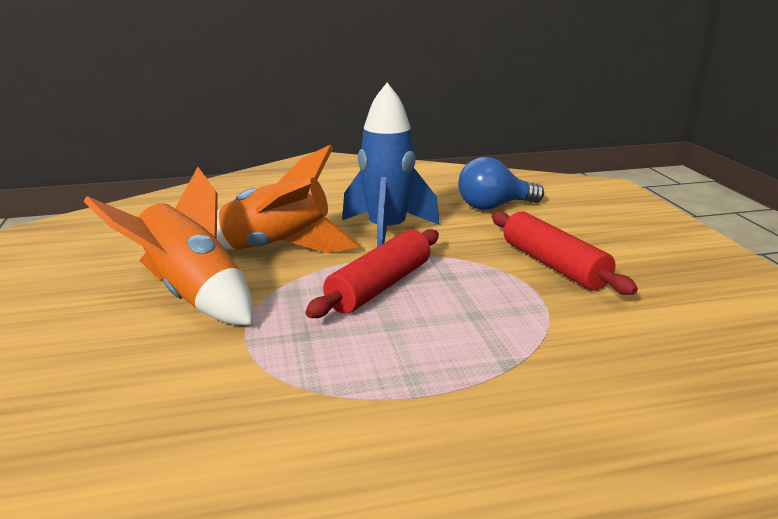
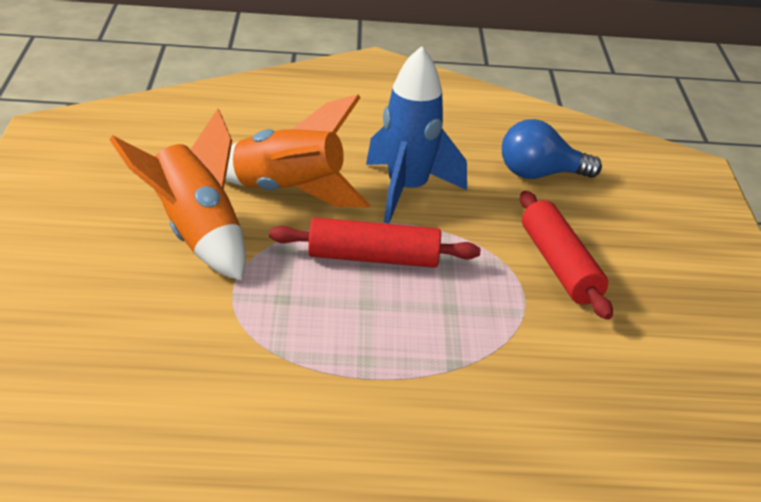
camera: 10 degrees right, 10 degrees up
red rolling pin [305,229,439,318] -> red rolling pin turned 45 degrees clockwise [269,217,481,268]

